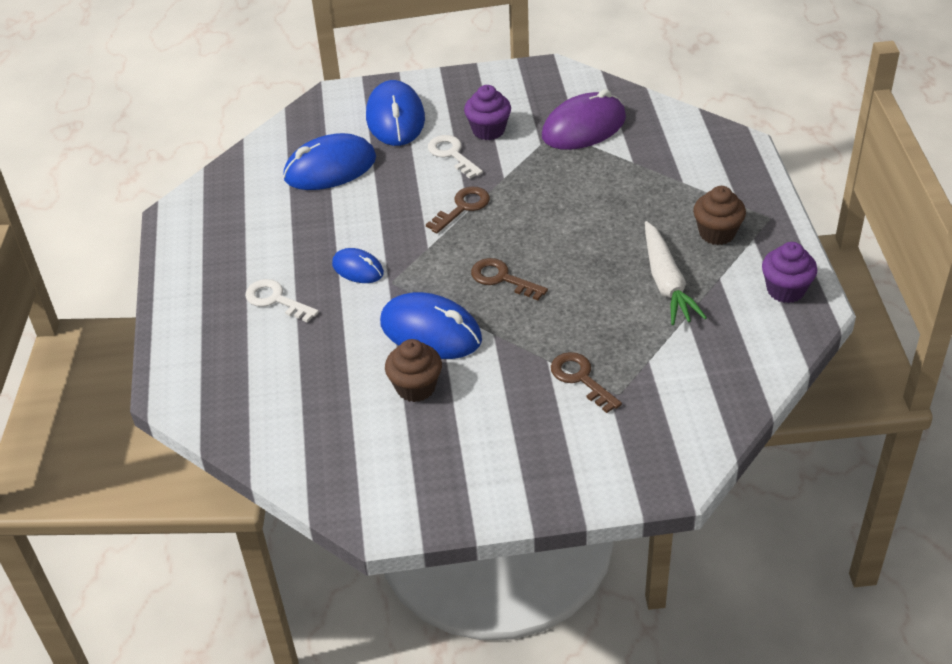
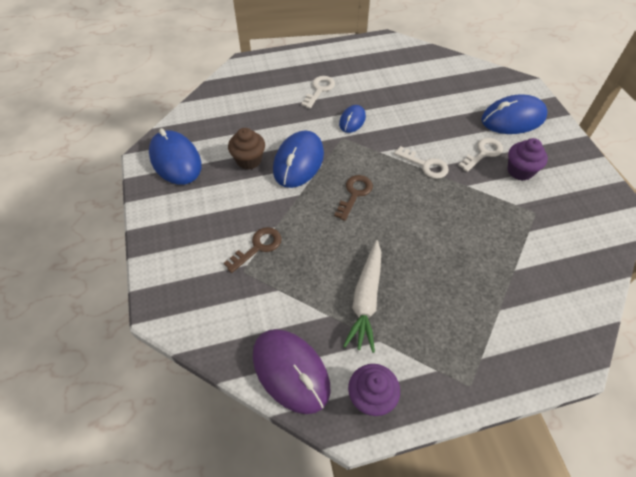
camera: 80 degrees right, 10 degrees up
blue mouse [283,133,376,190] -> blue mouse moved to [149,128,202,185]
brown key [426,186,490,233] -> white key [394,146,449,179]
purple mouse [542,89,626,150] -> purple mouse moved to [253,329,331,414]
white carrot [645,221,707,325] -> white carrot turned 60 degrees counterclockwise [343,240,381,353]
brown cupcake [693,186,746,245] -> none

